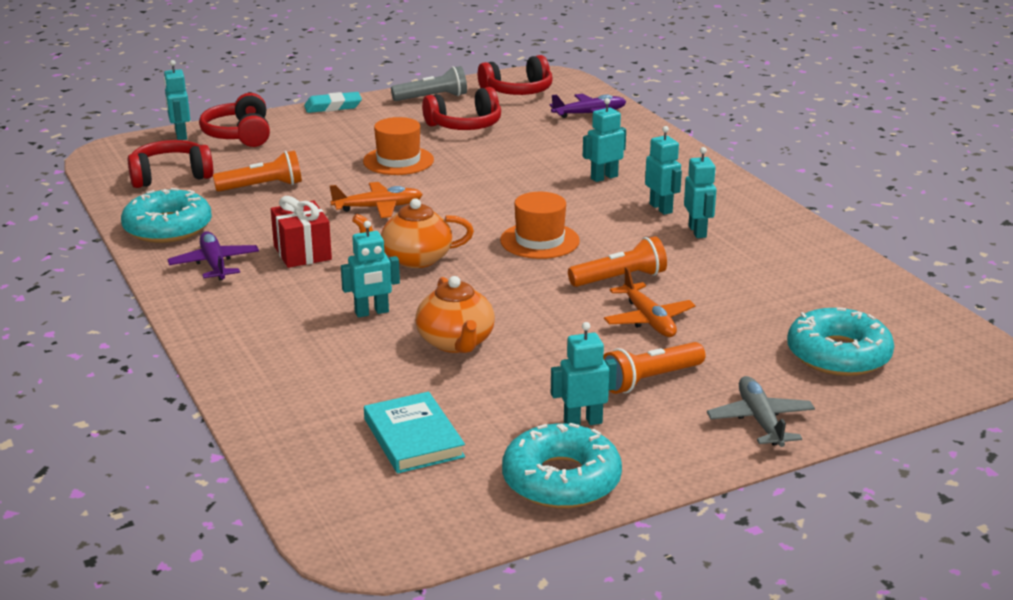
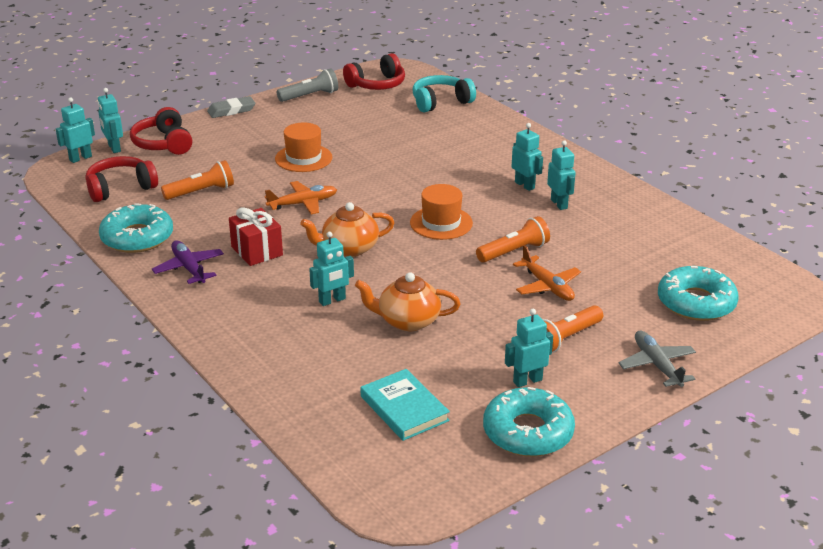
camera: 10 degrees left, 5 degrees up
turquoise eraser [304,92,362,113] -> grey eraser [207,96,255,118]
orange teapot [415,276,495,353] -> orange teapot turned 120 degrees clockwise [355,272,461,331]
red headphones [422,87,501,130] -> none
purple plane [549,94,626,118] -> turquoise headphones [412,75,476,112]
turquoise robot [583,98,626,182] -> turquoise robot moved to [56,97,95,163]

